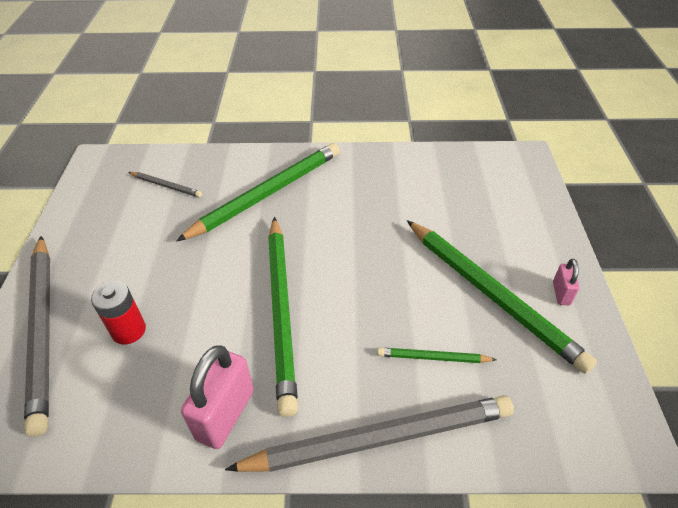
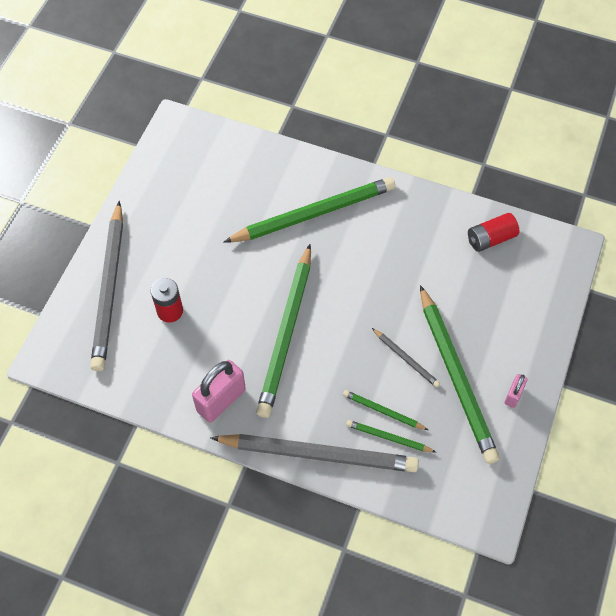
camera: 20 degrees right, 15 degrees up
grey pencil [128,172,202,198] -> grey pencil moved to [372,328,440,388]
none -> green pencil [346,420,436,452]
none -> red battery [468,213,519,252]

